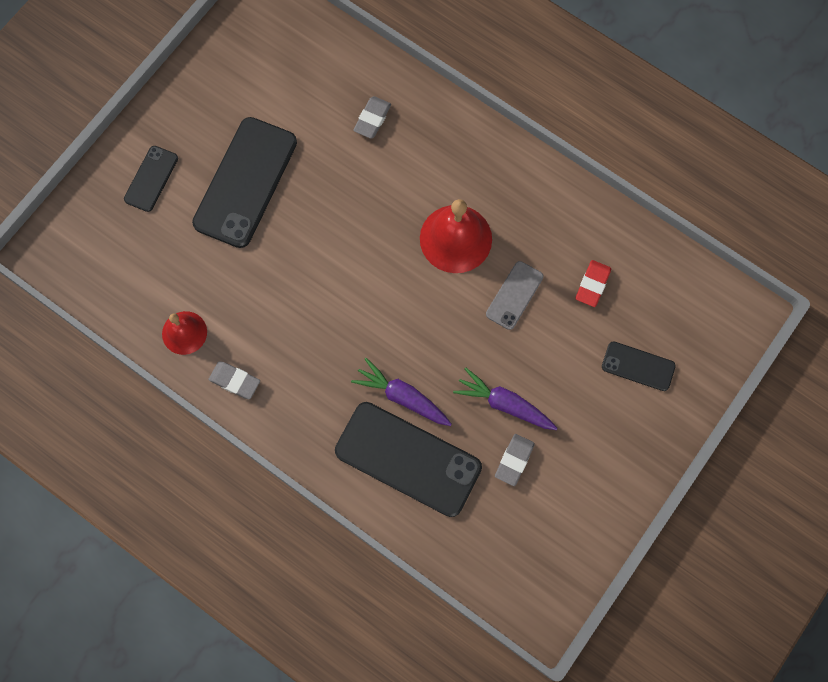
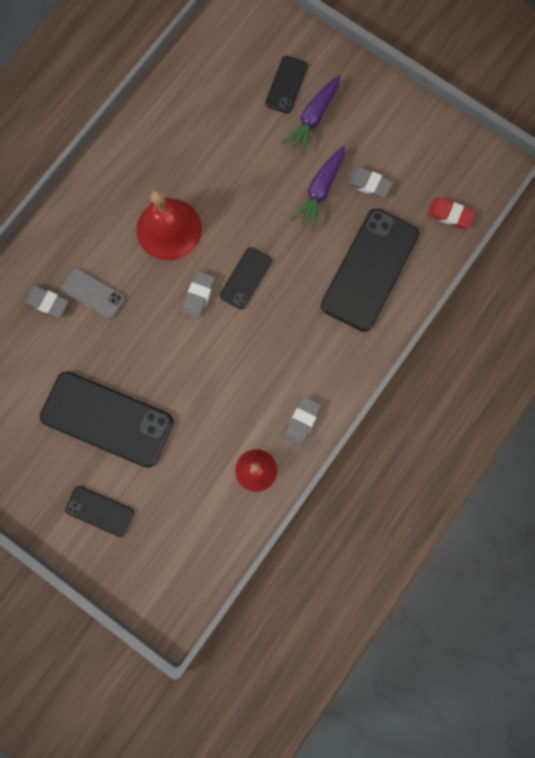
camera: 90 degrees left, 5 degrees up
purple carrot [351,358,452,426] -> purple carrot moved to [282,76,340,154]
grey phone [486,261,544,330] -> grey phone moved to [61,268,125,319]
red eraser [576,260,611,307] -> red eraser moved to [427,198,475,229]
none -> grey eraser [182,271,215,319]
none -> black phone [220,247,272,309]

